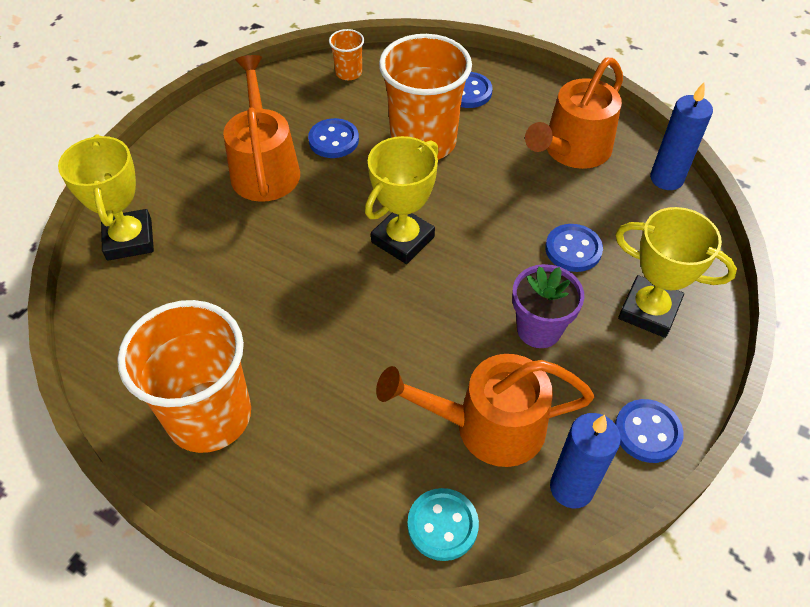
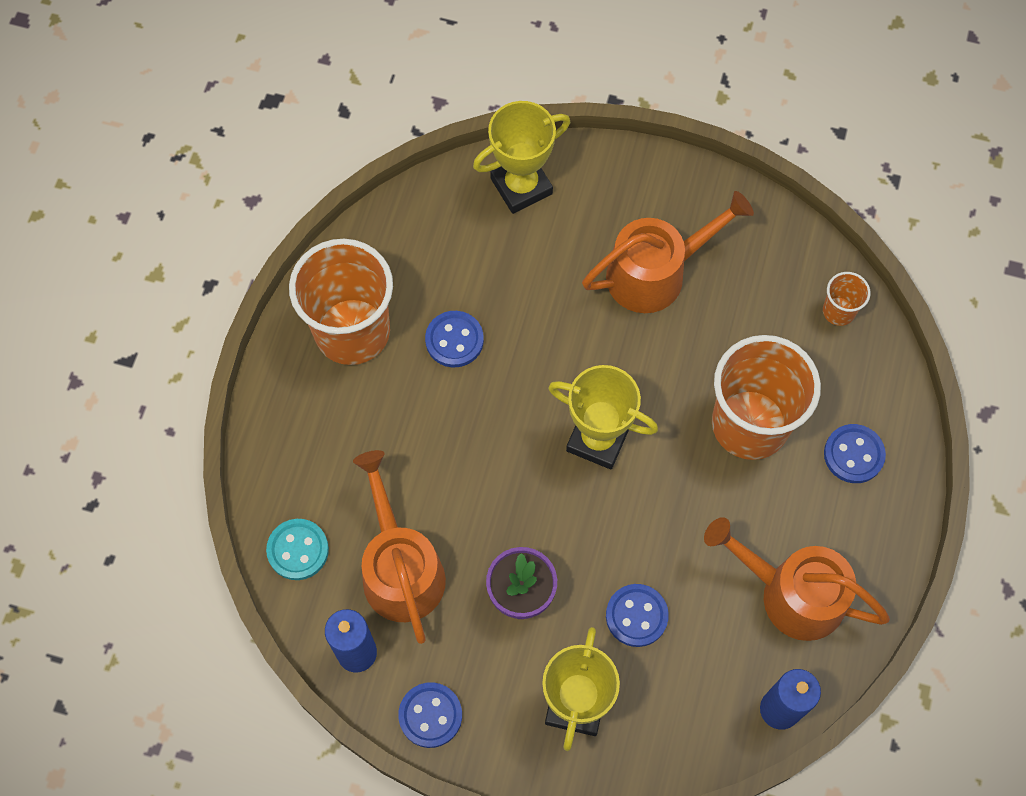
camera: 75 degrees right, 15 degrees up
blue button [308,118,359,158] -> blue button moved to [425,311,484,367]

